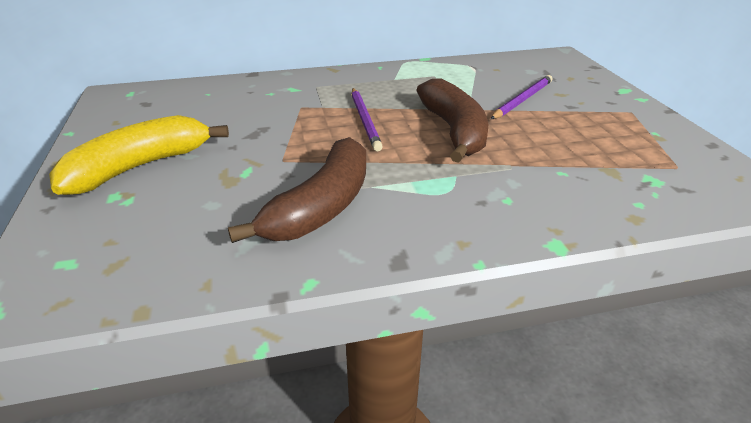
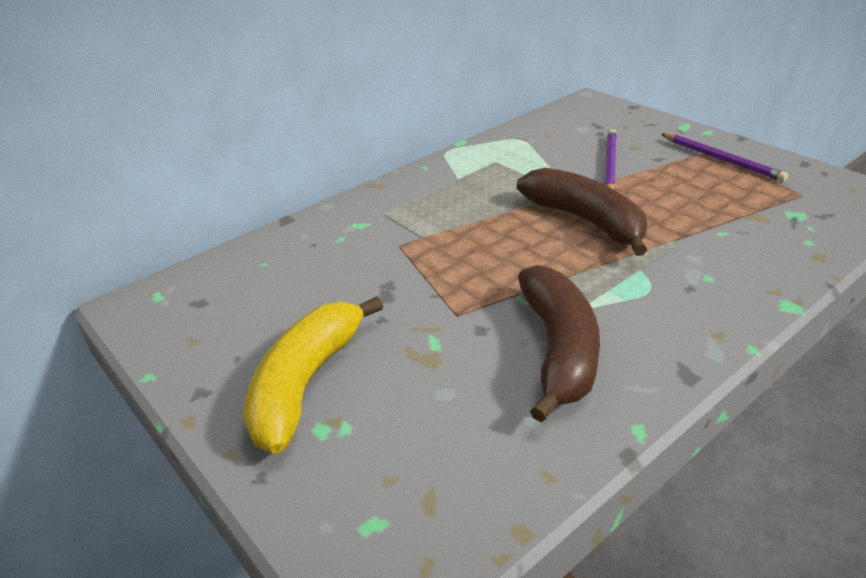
camera: 25 degrees left, 0 degrees up
purple pencil [352,88,383,151] -> purple pencil moved to [661,134,788,182]

